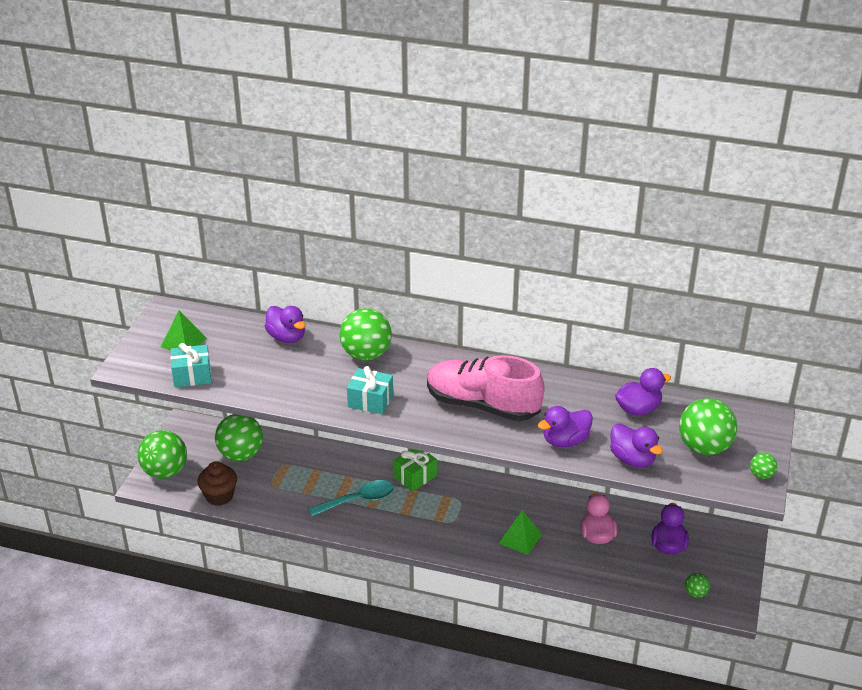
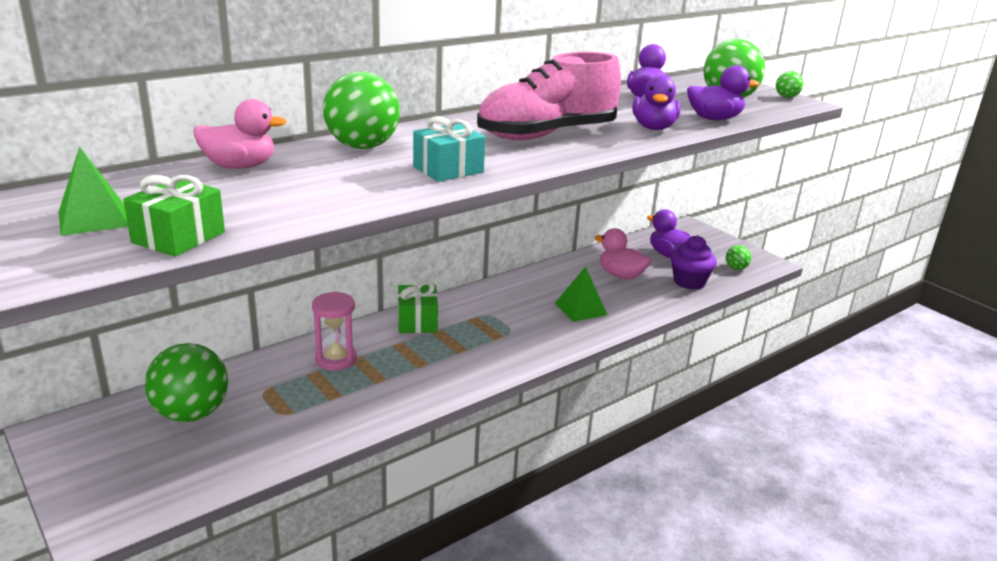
camera: 55 degrees left, 10 degrees down
green ball [138,430,187,479] -> none
turquoise gift [170,343,211,387] -> green gift [123,175,225,257]
brown cupcake [197,461,237,506] -> none
purple duck [265,306,305,343] -> pink duck [193,99,287,169]
turquoise spoon [308,480,394,516] -> none
none -> pink hourglass [312,292,357,371]
none -> purple cupcake [671,235,717,290]

